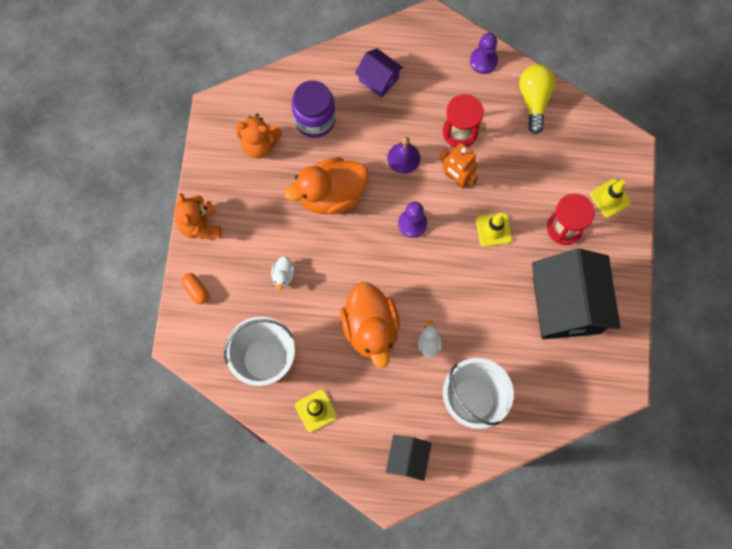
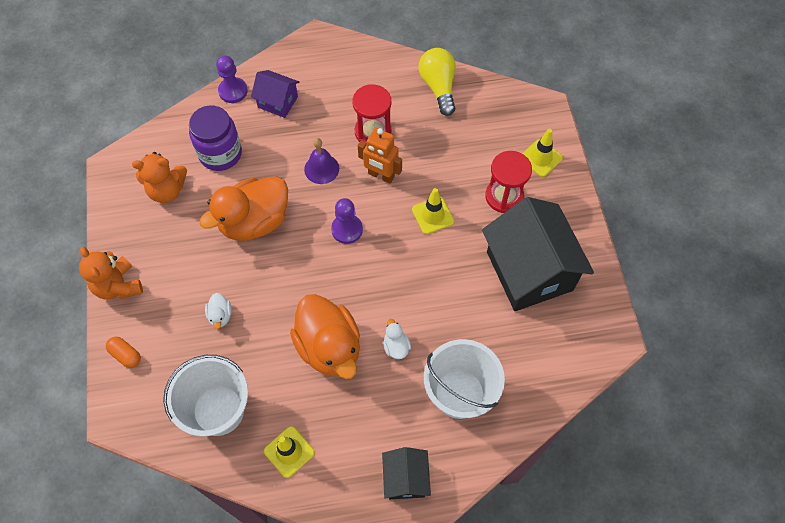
camera: 15 degrees left, 10 degrees down
purple pawn [470,33,498,74] -> purple pawn moved to [216,55,248,103]

